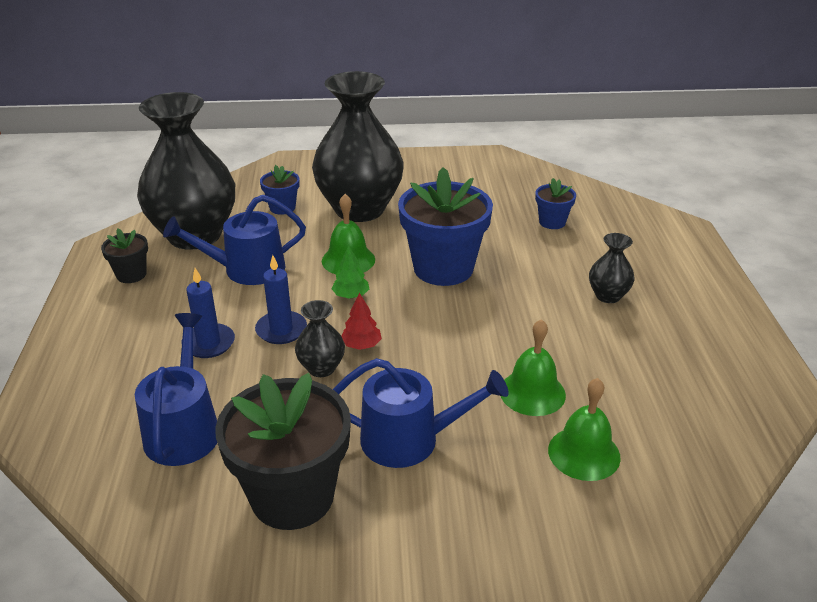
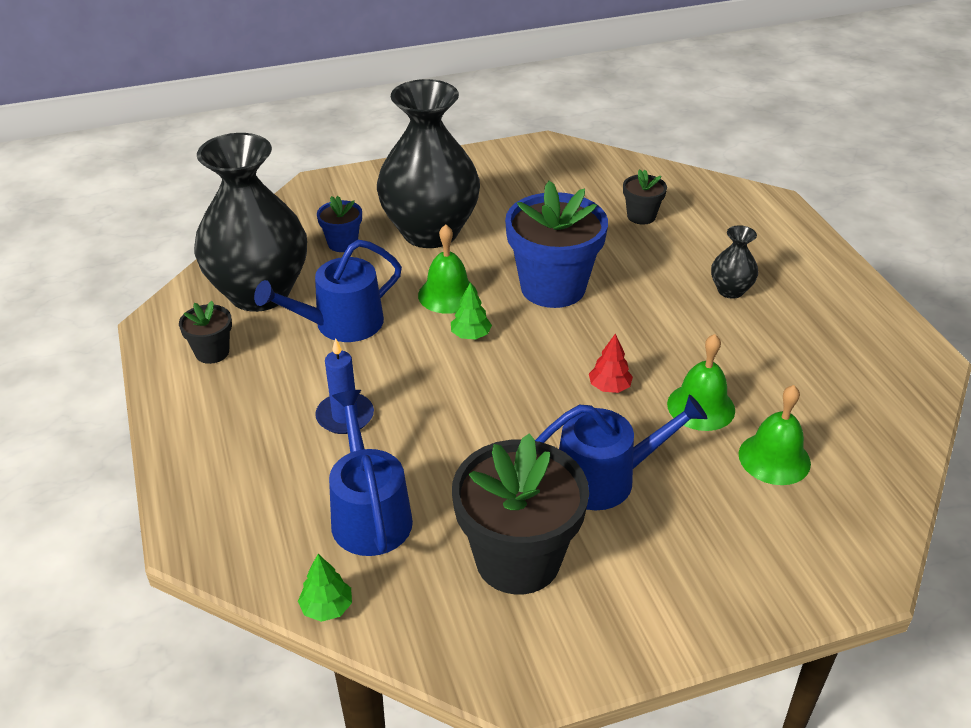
camera: 15 degrees left, 5 degrees up
blue candle [255,255,307,344] -> none
black vase [295,300,345,377] -> none
red tree [341,293,382,350] -> red tree moved to [589,333,633,393]
blue flower pot [535,178,576,229] -> black flower pot [623,169,667,225]
none -> green tree [298,554,352,622]

